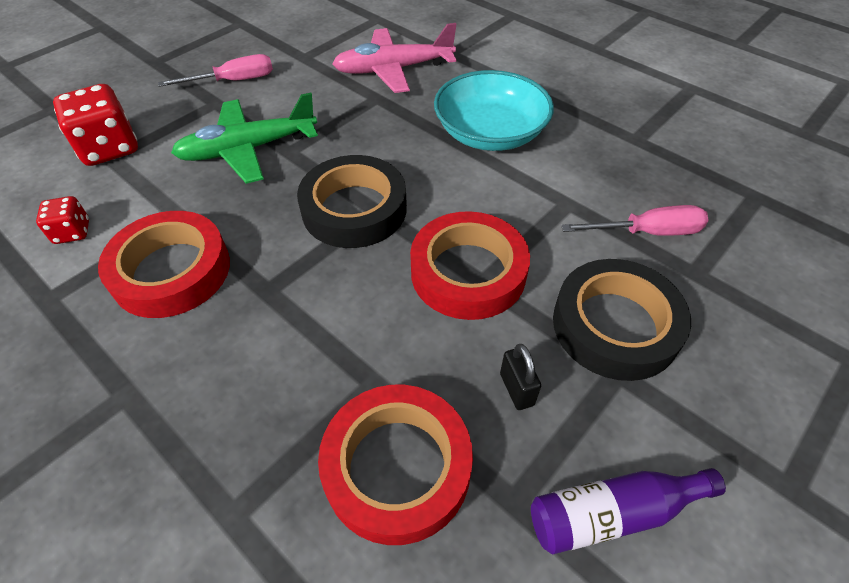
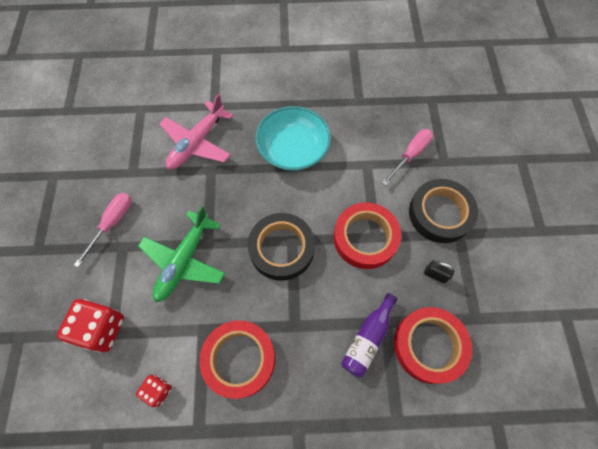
camera: 45 degrees left, 15 degrees up
purple bottle [531,468,726,554] -> purple bottle moved to [341,293,397,378]

